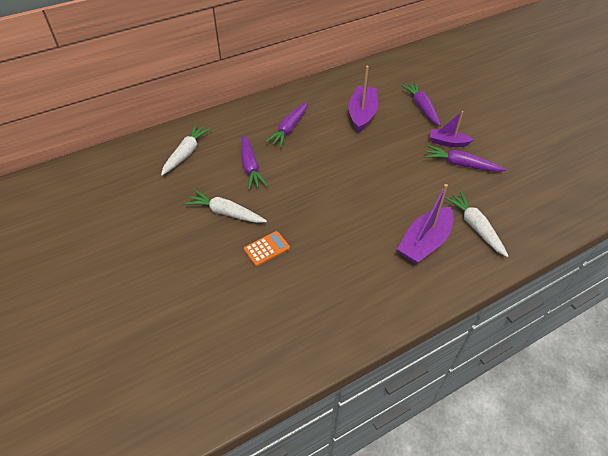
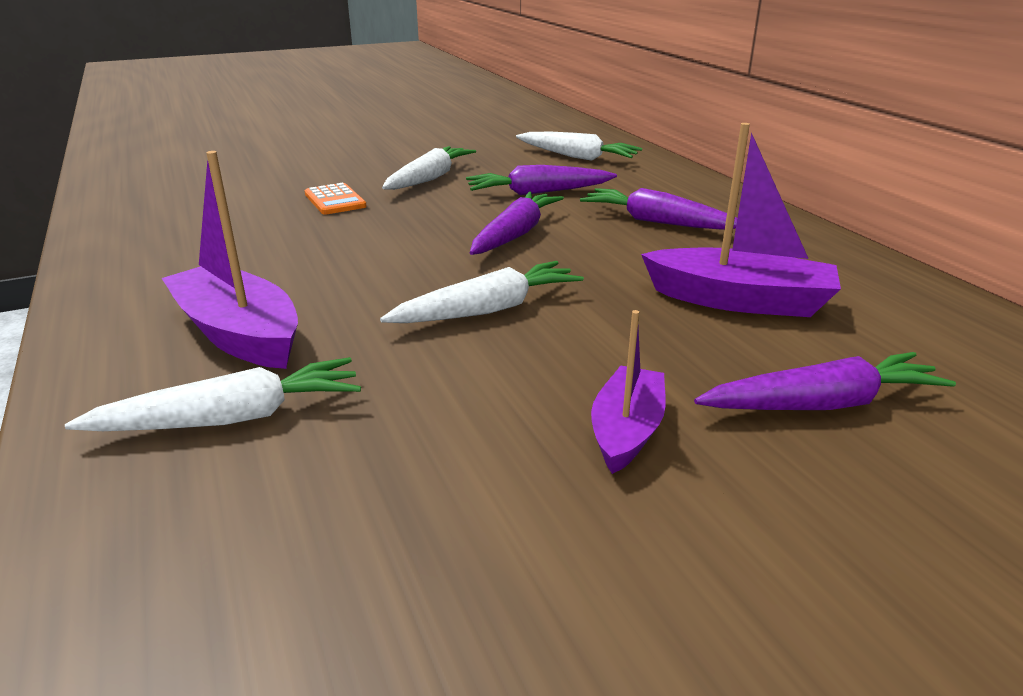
camera: 95 degrees right, 20 degrees down
purple carrot [424,145,506,172] -> purple carrot moved to [470,192,564,255]
none -> white carrot [380,261,584,323]

